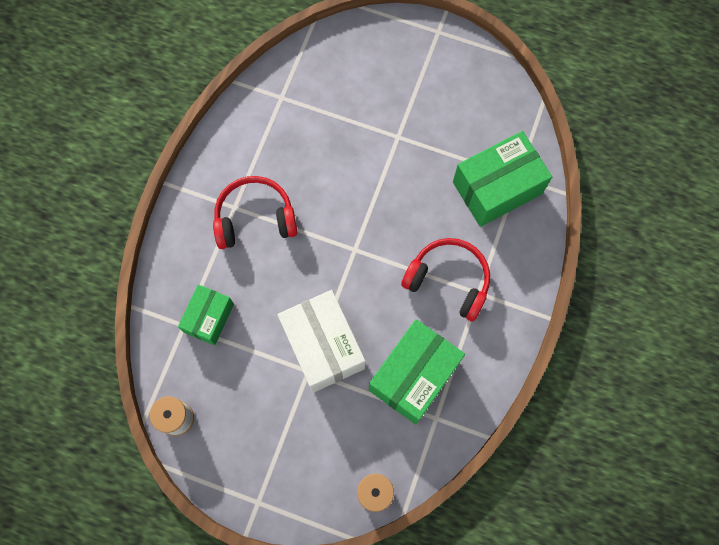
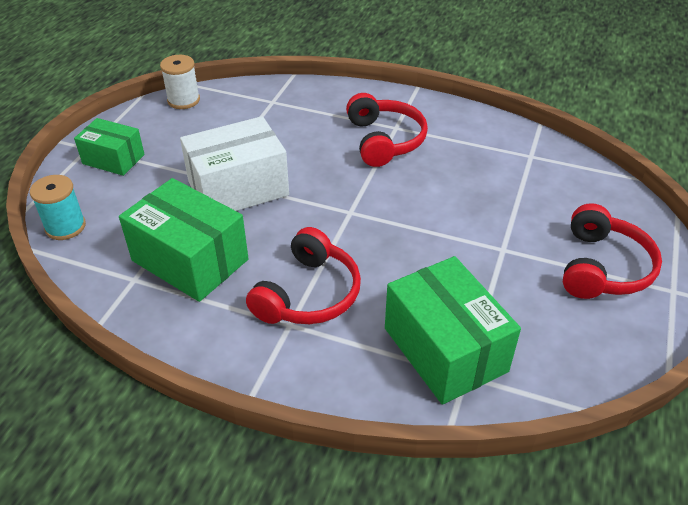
camera: 90 degrees right, 30 degrees down
green box [178,284,234,345] -> green box moved to [74,118,145,176]
none -> red headphones [563,203,662,299]

